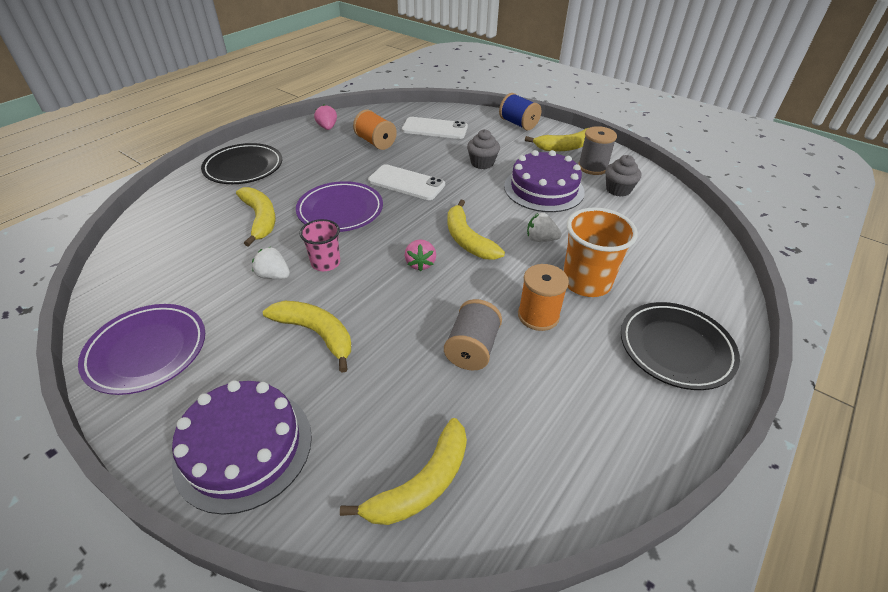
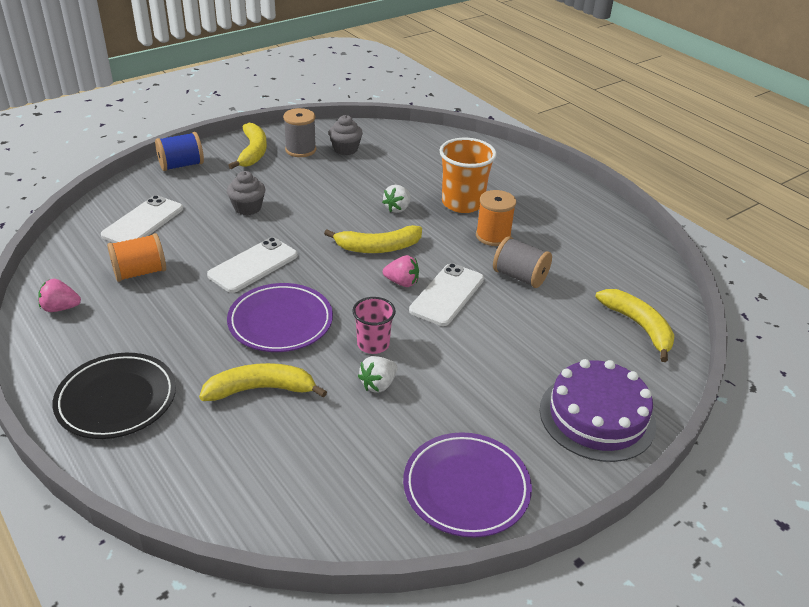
camera: 75 degrees left, 5 degrees down
yellow banana [263,301,351,373] -> none
purple cake [504,150,585,212] -> none
black plate [621,302,740,390] -> none
none -> white phone [409,263,484,326]

